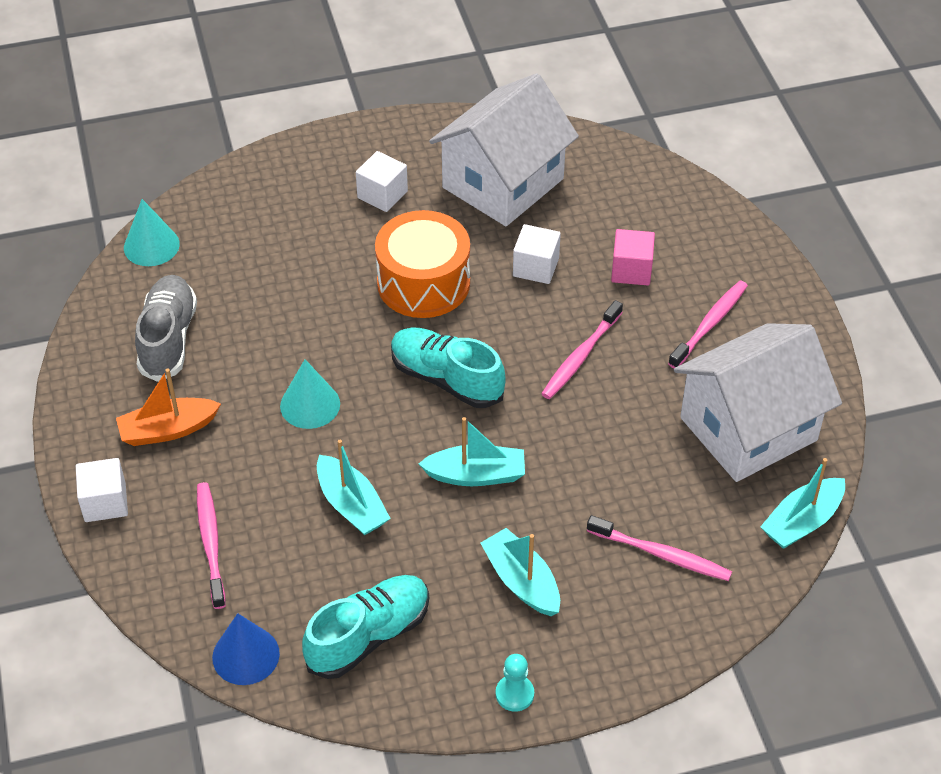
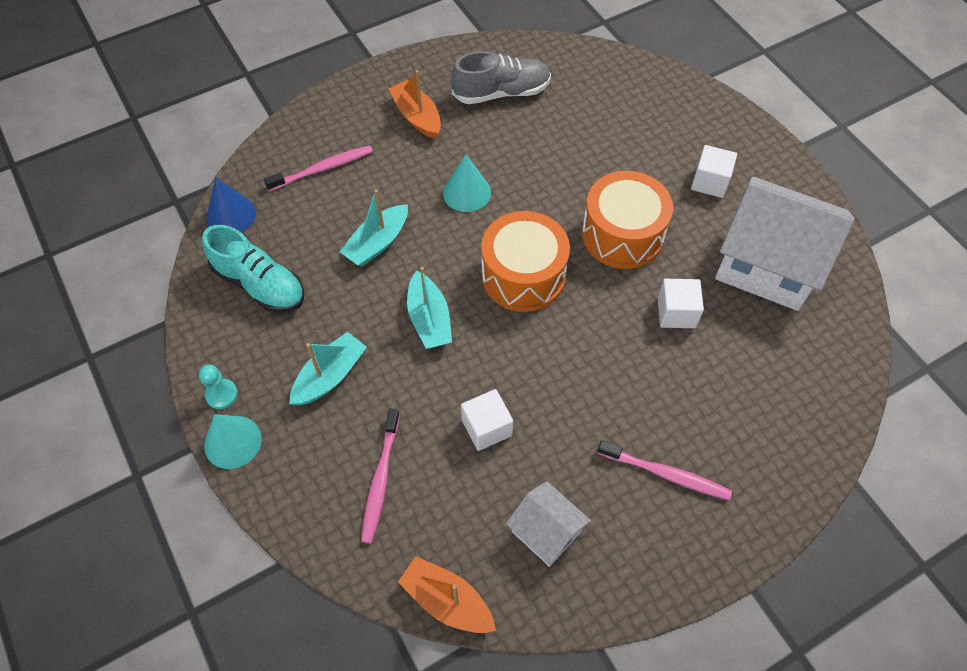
camera: 75 degrees right, 10 degrees up
white cube [76,458,128,522] -> white cube moved to [461,389,513,451]
turquoise cone [124,199,180,266] -> turquoise cone moved to [204,414,262,469]
turquoise shoe [391,327,506,408] -> orange drum [481,211,570,312]
pink toothbrush [541,300,623,399] -> none
pink cube [611,229,655,285] -> none
white house [674,323,842,482] -> white house [506,481,591,567], size x0.51
turquoise boat [760,458,845,549] -> orange boat [398,556,496,633]

